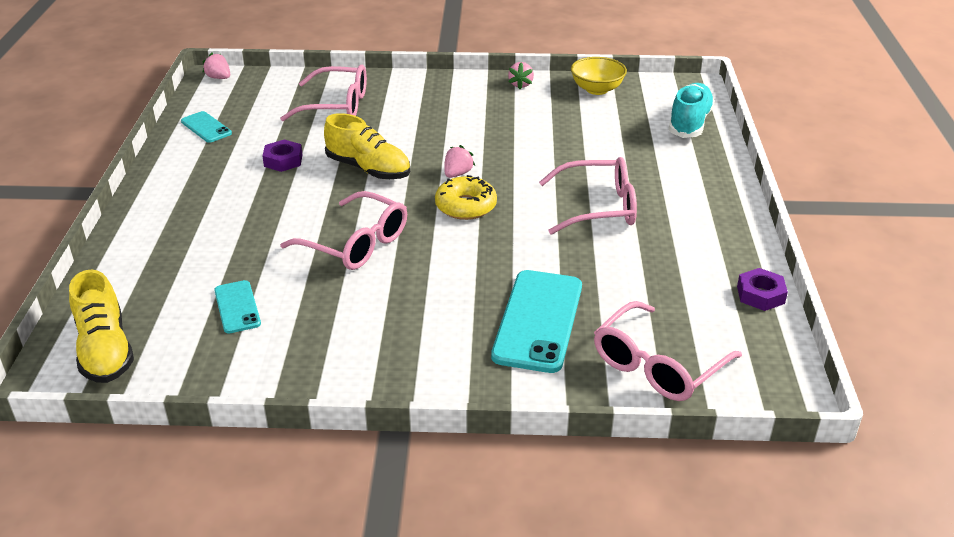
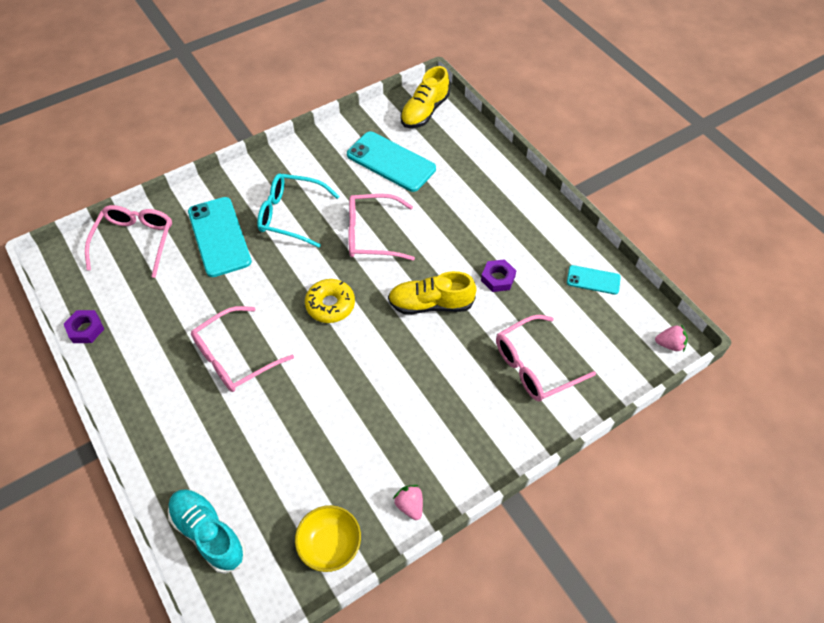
camera: 145 degrees right, 20 degrees up
yellow shoe [69,270,134,383] -> yellow shoe turned 90 degrees counterclockwise [400,66,450,128]
turquoise phone [214,280,261,334] -> turquoise phone [347,132,436,192], size x1.88
pink strawberry [444,145,475,178] -> none
turquoise shoe [668,83,715,138] -> turquoise shoe turned 150 degrees clockwise [168,489,246,574]
none -> turquoise glasses [257,173,340,248]

